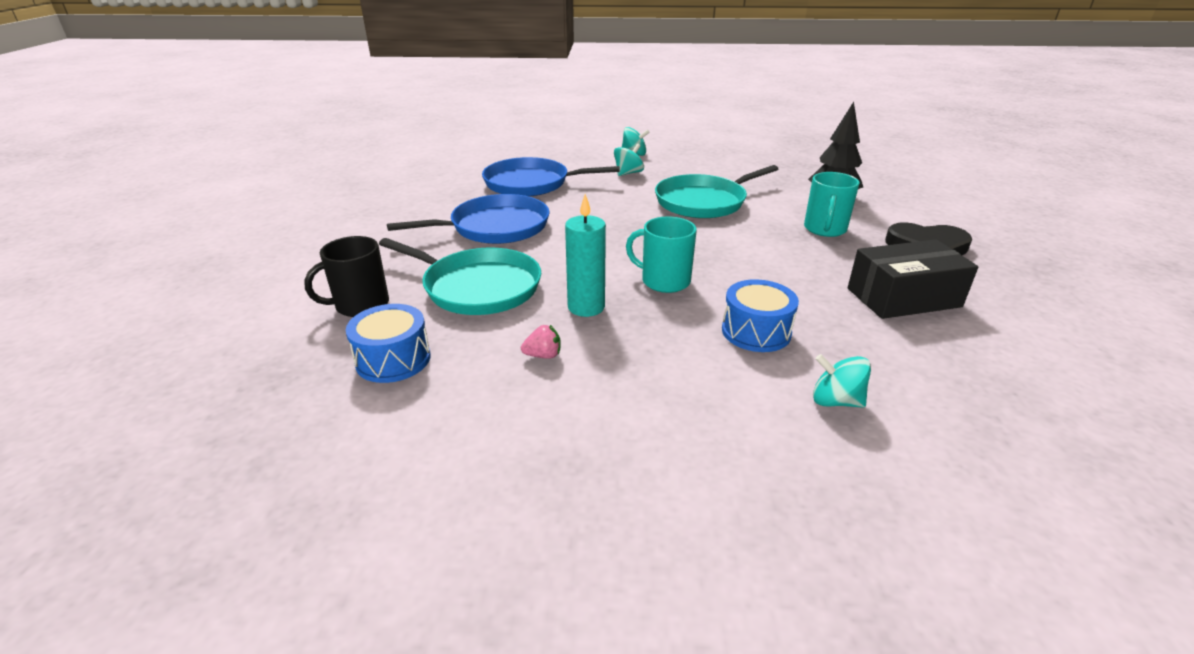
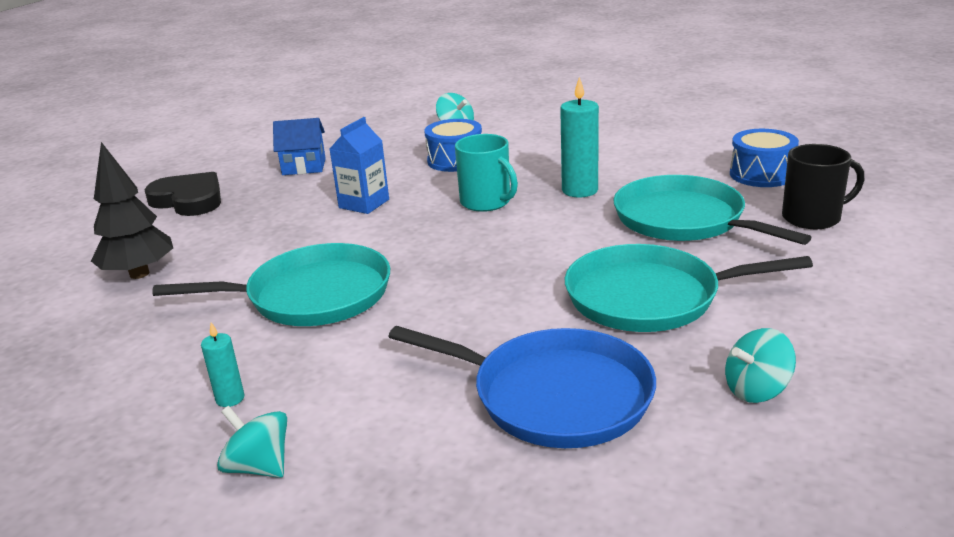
camera: 155 degrees left, 5 degrees down
blue pan [387,194,550,244] -> turquoise pan [565,244,813,332]
pink strawberry [521,325,561,359] -> none
turquoise spinning top [614,144,644,176] -> turquoise spinning top moved to [725,328,796,403]
turquoise mug [804,172,860,237] -> none
black box [848,240,978,319] -> blue house [273,118,326,175]
none -> turquoise candle [201,322,245,407]
none -> blue carton [330,117,389,214]

